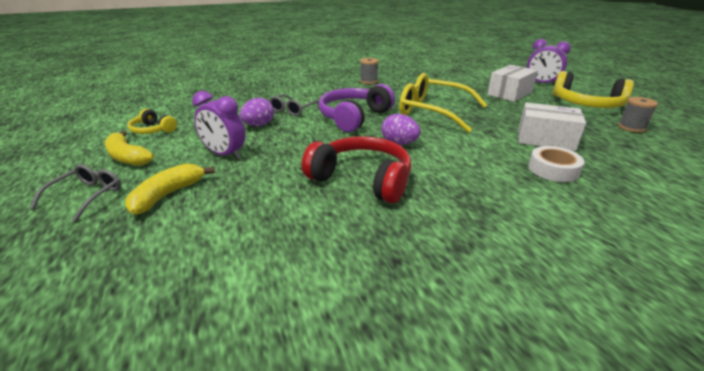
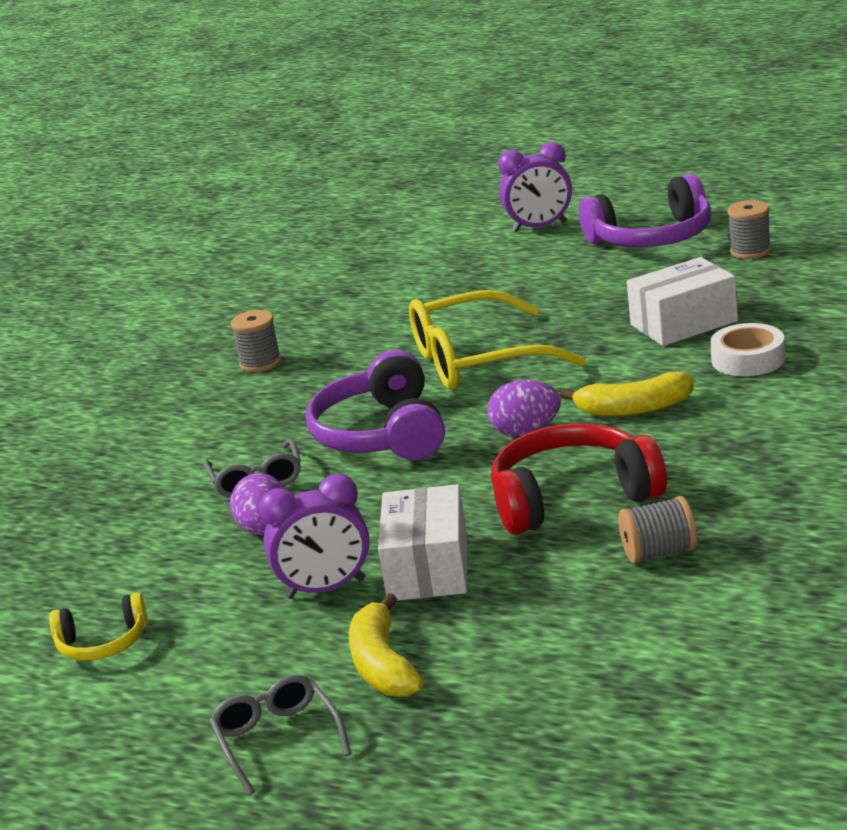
camera: 40 degrees left, 5 degrees down
yellow banana [105,131,154,166] -> yellow banana moved to [560,372,693,417]
white box [487,65,538,102] -> white box moved to [378,484,467,601]
yellow headphones [553,71,634,108] -> purple headphones [579,173,711,247]
none -> grey spool [618,496,697,563]

